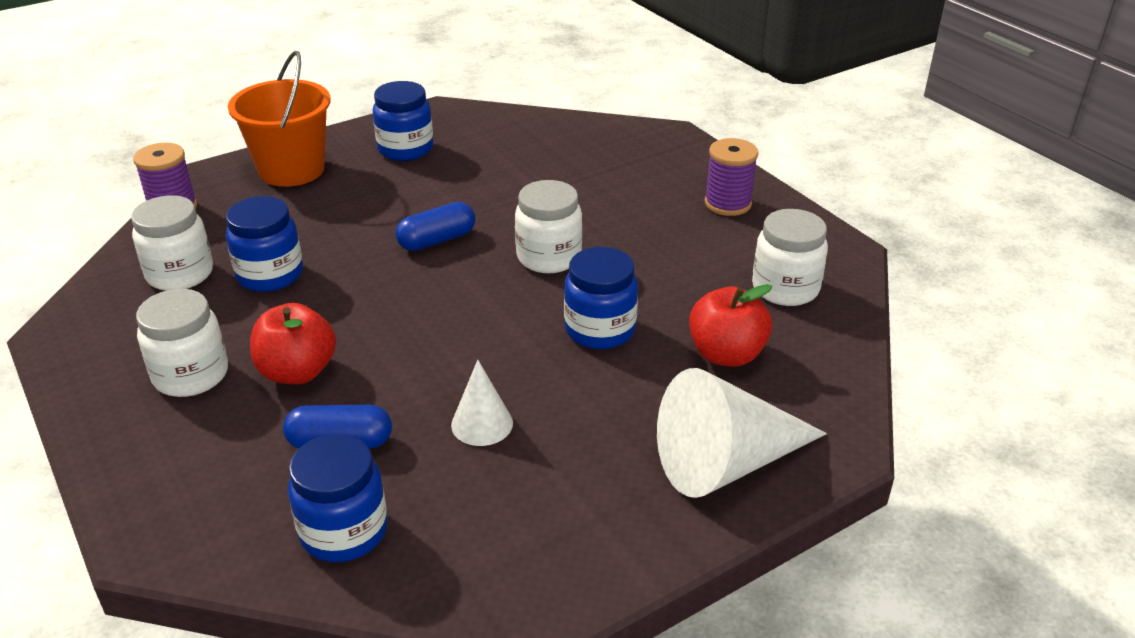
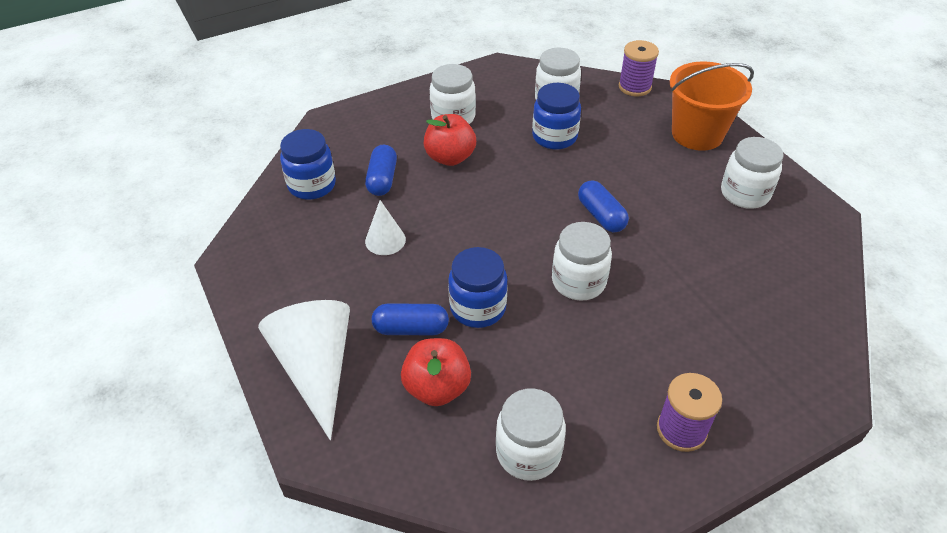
camera: 95 degrees right, 10 degrees up
blue jar [373,81,433,161] -> white jar [721,137,783,209]
none -> blue capsule [372,304,449,335]

